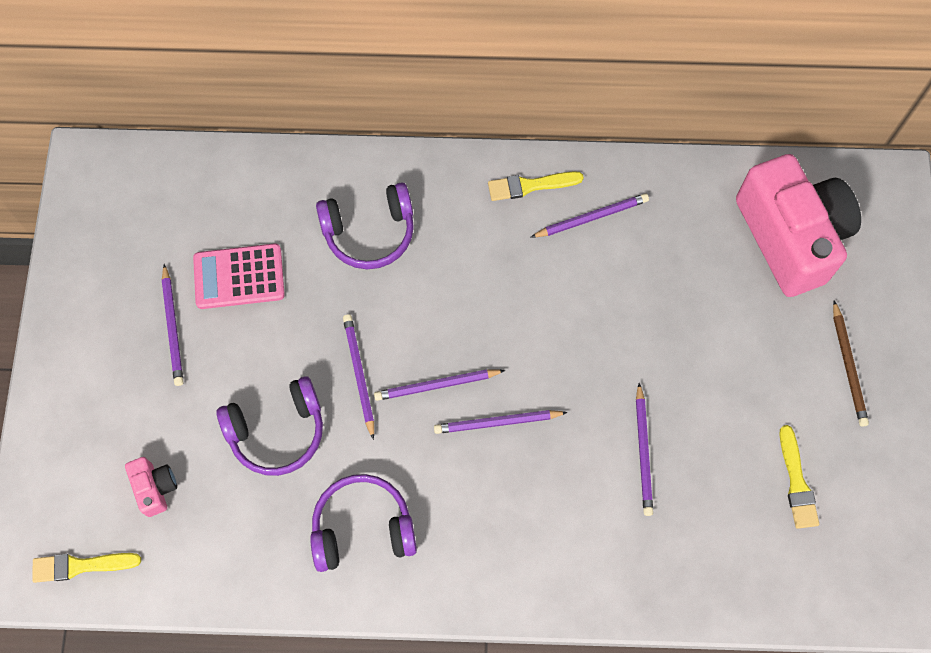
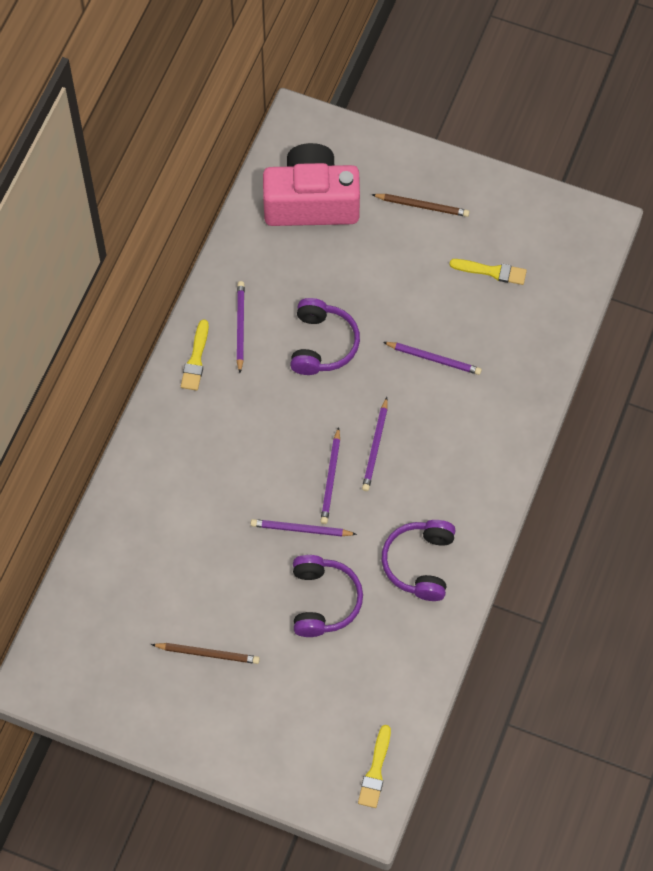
camera: 70 degrees left, 5 degrees down
pink camera [125,457,177,517] -> none
purple pencil [162,264,183,386] -> brown pencil [151,643,260,664]
pink calculator [193,243,285,309] -> none
purple headphones [316,182,414,269] -> purple headphones moved to [290,298,360,375]

